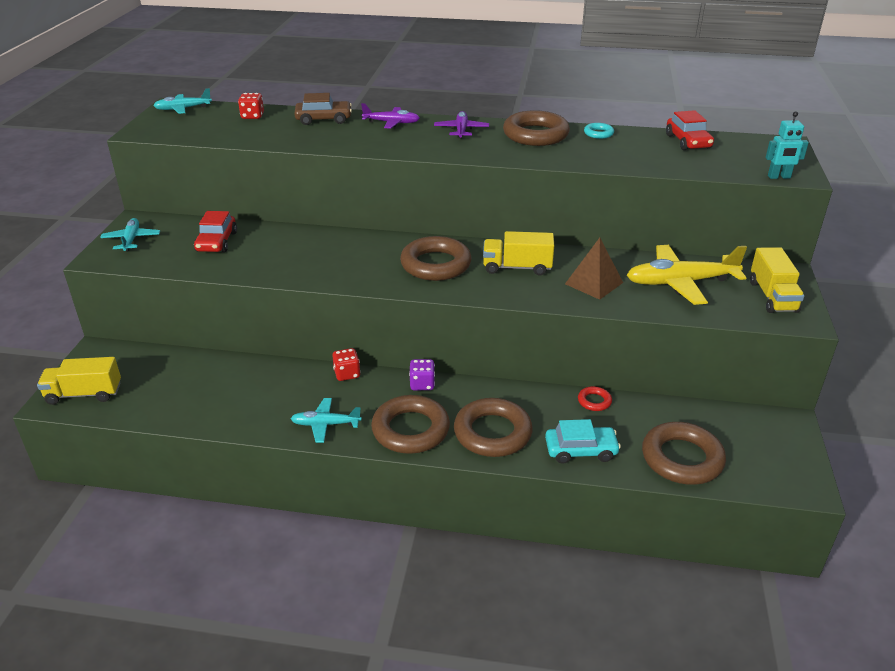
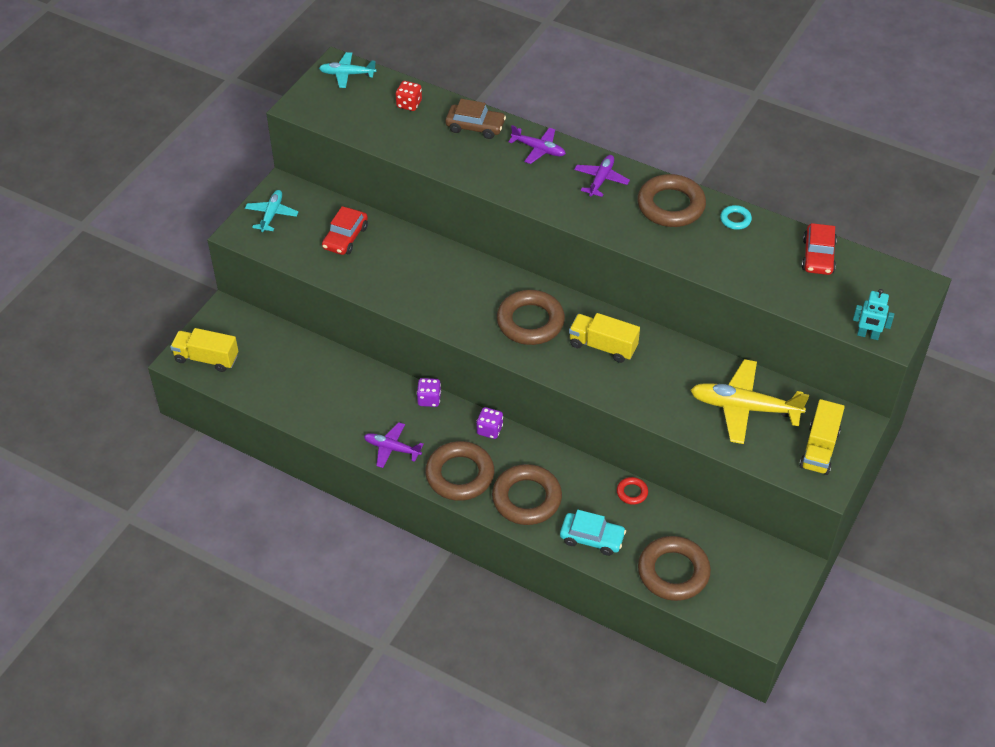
camera: 20 degrees right, 15 degrees up
turquoise plane [291,398,362,443] -> purple plane [364,422,424,468]
red dice [332,348,361,381] -> purple dice [417,378,441,407]
brown pyramid [565,238,623,300] -> none

